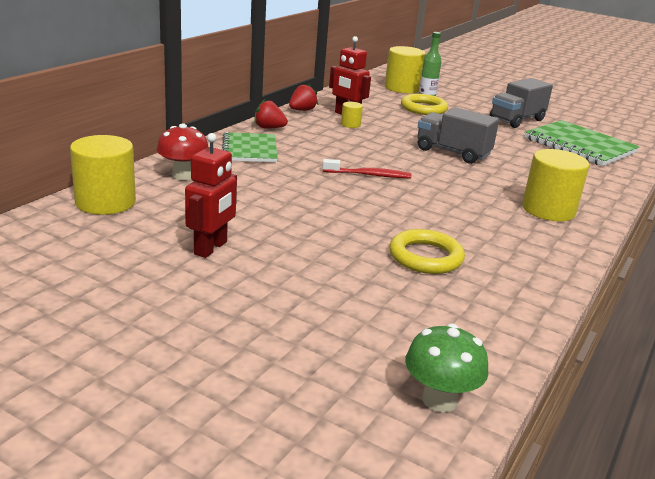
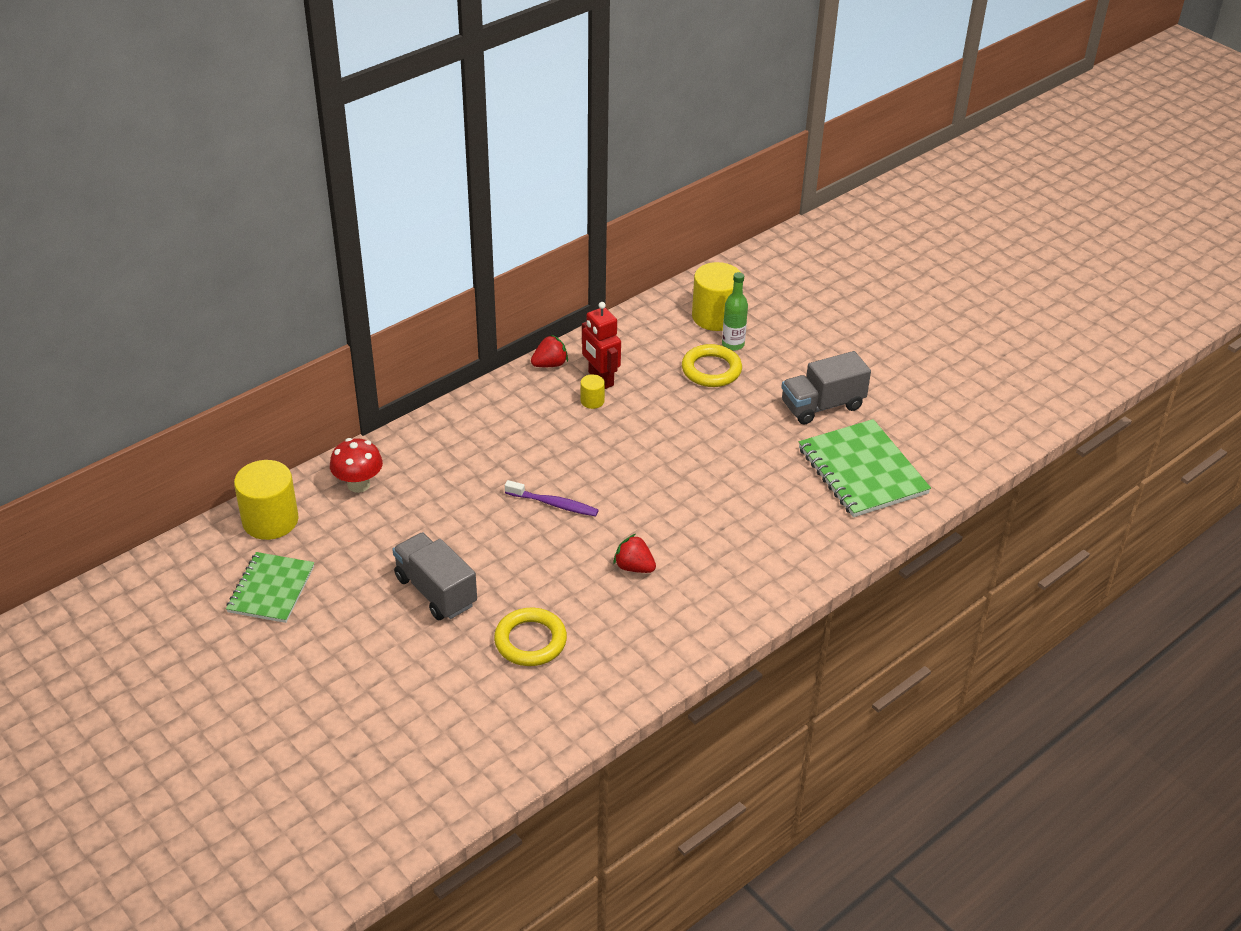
camera: 20 degrees right, 15 degrees up
red robot [185,133,237,258] -> none
green notebook [222,132,278,162] -> green notebook moved to [226,552,314,623]
red strawberry [254,99,288,129] -> red strawberry moved to [613,534,656,573]
red toothbrush [322,159,412,178] -> purple toothbrush [505,480,599,516]
green mushroom [405,323,488,412] -> none
grey truck [417,107,499,164] -> grey truck moved to [392,533,477,620]
yellow cylinder [522,149,589,221] -> none

